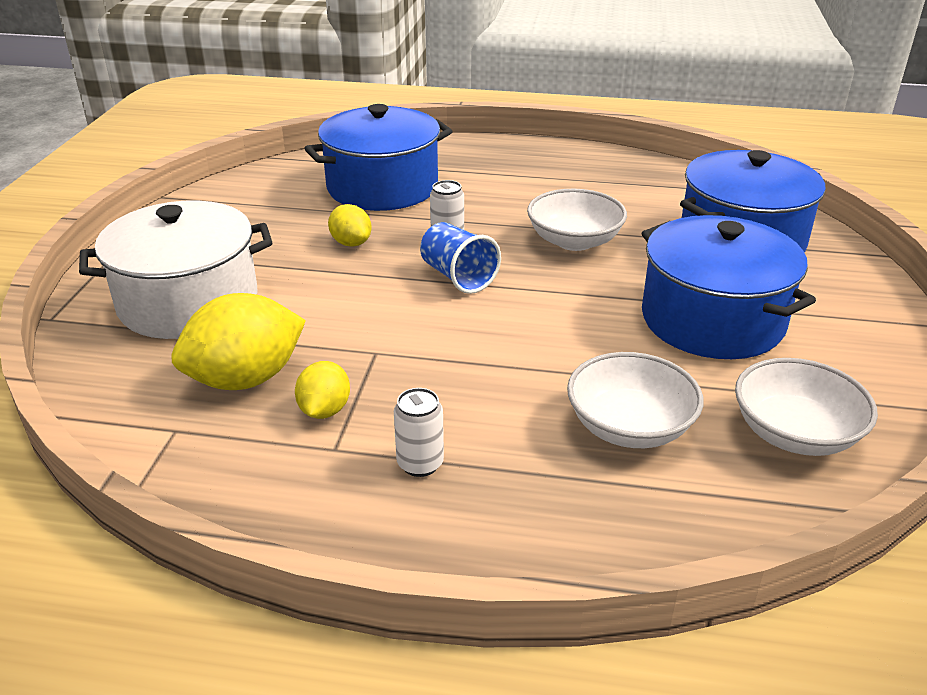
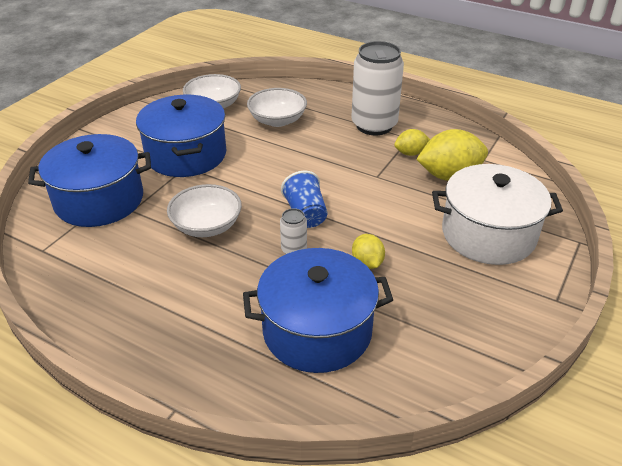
camera: 160 degrees left, 5 degrees up
yellow lemon [295,361,350,419] -> yellow lemon turned 45 degrees clockwise [394,129,430,156]
white can [394,388,444,477] -> white can [352,41,404,135], size x2.27

